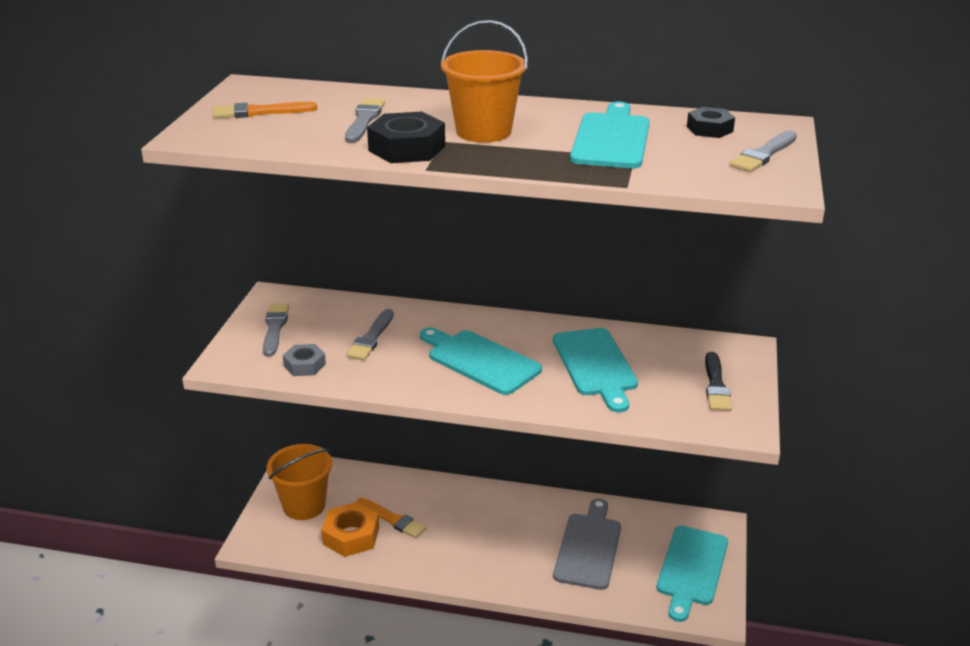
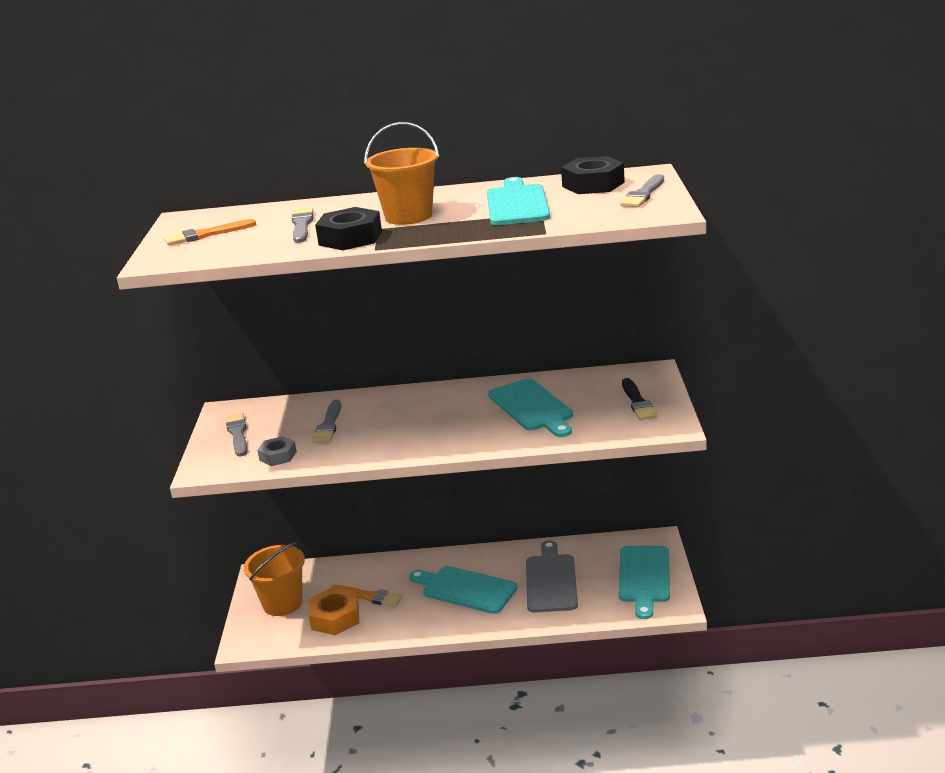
camera: 10 degrees left, 5 degrees down
turquoise cutting board [420,327,542,395] -> turquoise cutting board moved to [409,566,517,614]
black nut [687,107,735,138] -> black nut [561,156,625,194], size x1.60

